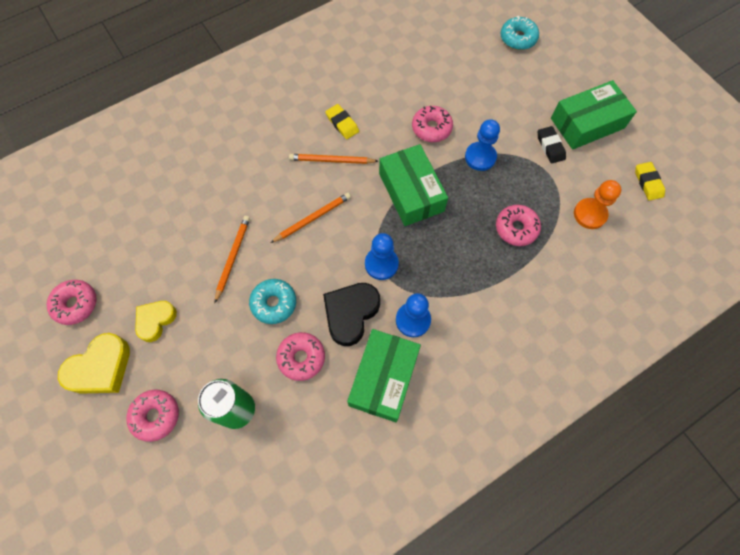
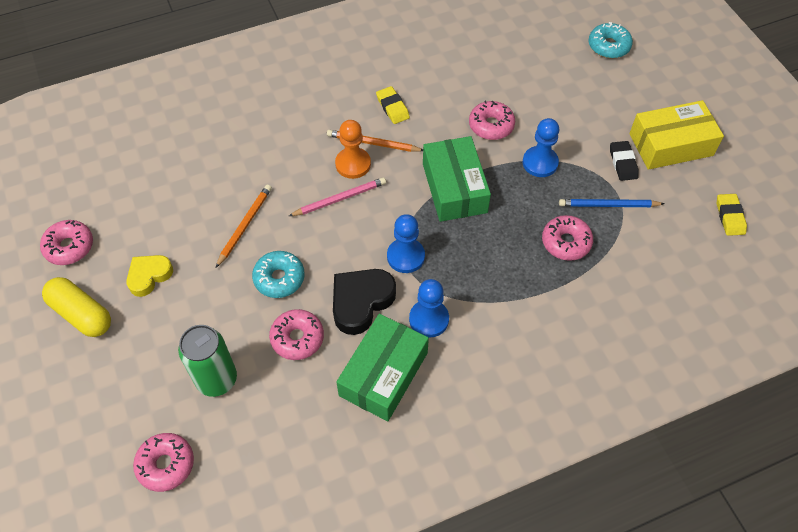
camera: 10 degrees right, 10 degrees down
yellow heart [58,333,130,394] -> yellow capsule [42,277,111,337]
pink donut [126,390,179,442] -> pink donut moved to [133,433,194,492]
orange pencil [270,193,351,243] -> pink pencil [289,177,386,216]
green box [551,80,637,150] -> yellow box [629,100,724,170]
orange pawn [574,180,621,229] -> orange pawn moved to [335,120,371,179]
none -> blue pencil [559,199,665,207]

